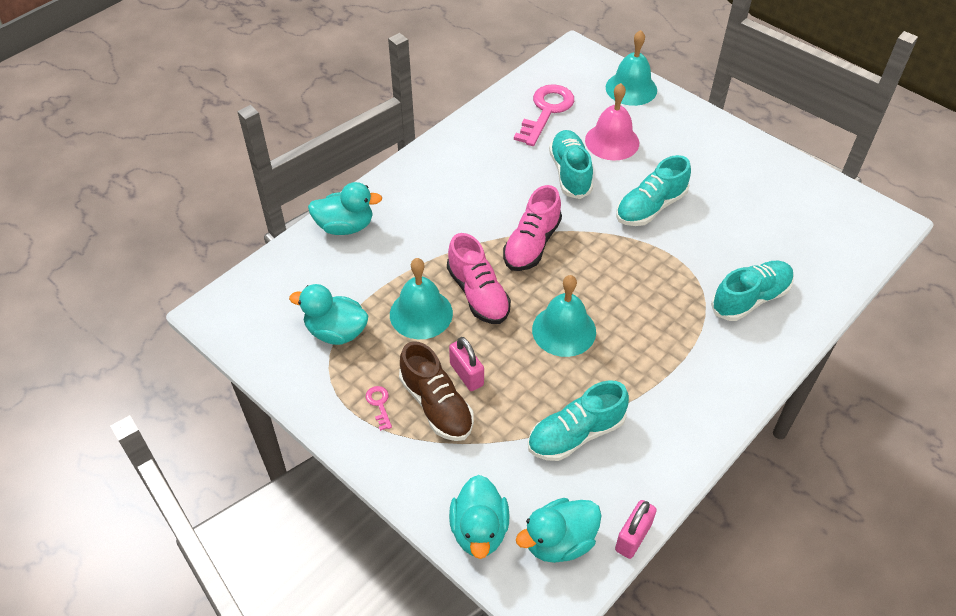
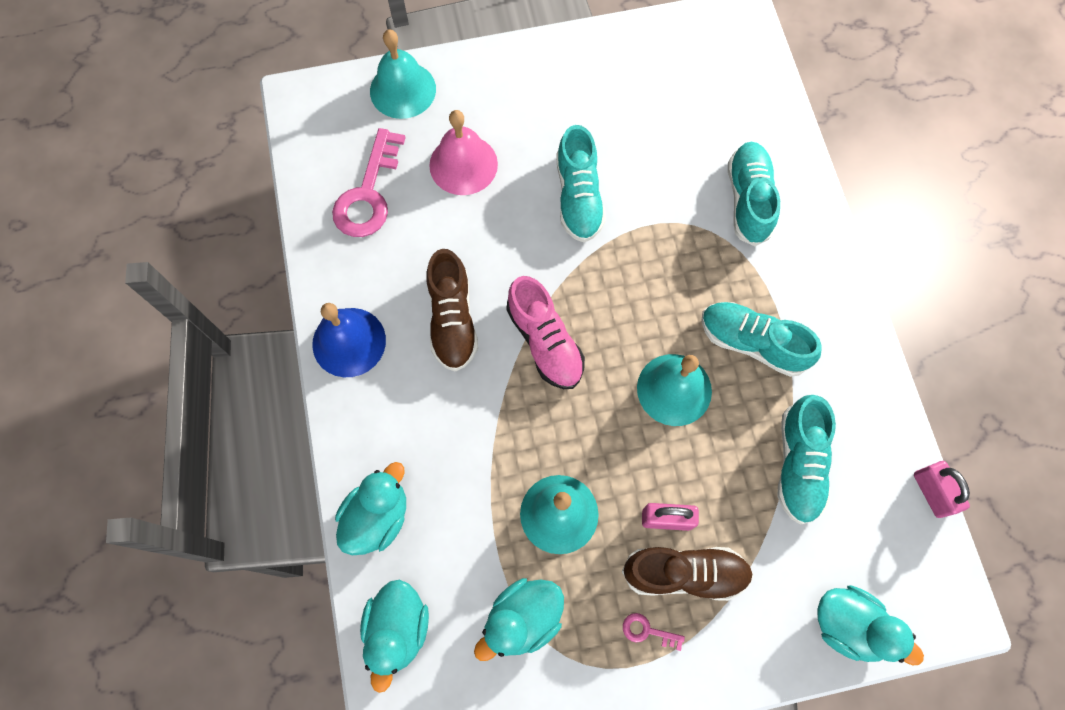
camera: 55 degrees left, 20 degrees up
pink shoe [447,233,511,324] -> none
pink key [514,84,574,146] -> pink key turned 135 degrees counterclockwise [332,128,406,237]
turquoise duck [516,498,602,563] -> turquoise duck moved to [360,580,429,693]
turquoise shoe [549,130,593,199] -> turquoise shoe moved to [702,302,822,377]
none -> blue bell [312,303,386,377]
none -> brown shoe [427,249,478,372]

